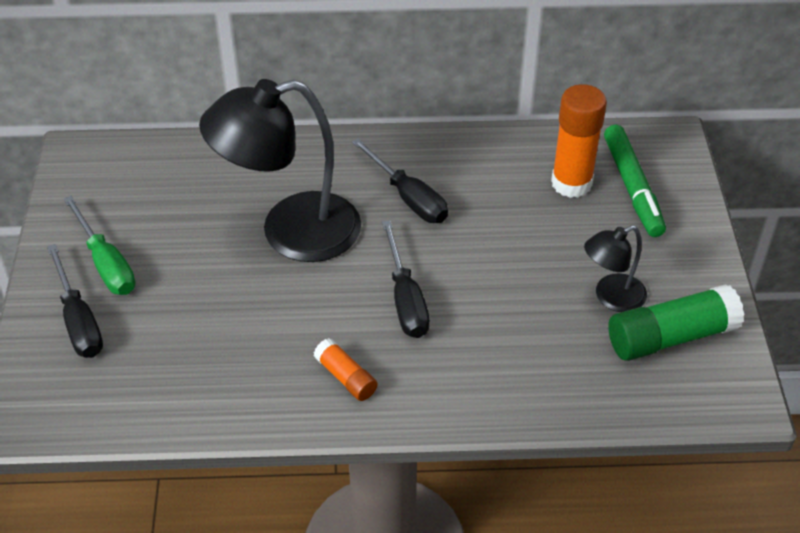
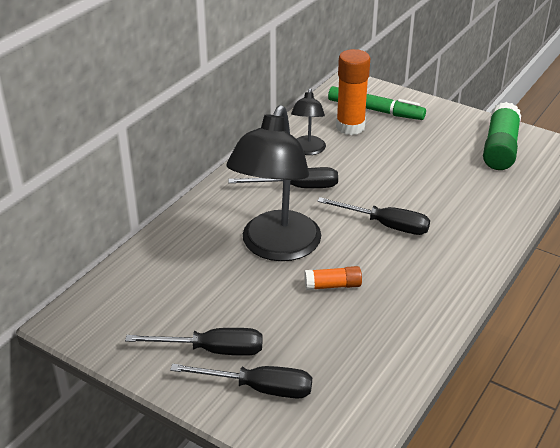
camera: 55 degrees left, 10 degrees down
green screwdriver [63,196,136,295] -> black screwdriver [125,328,263,356]
orange glue stick [314,338,378,401] -> orange glue stick moved to [304,266,362,290]
black lamp [584,225,647,312] -> black lamp moved to [291,88,326,155]

